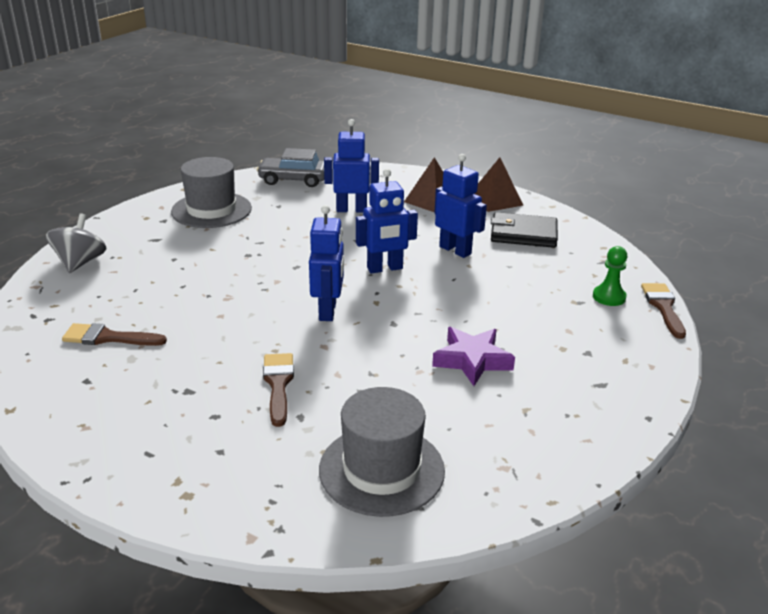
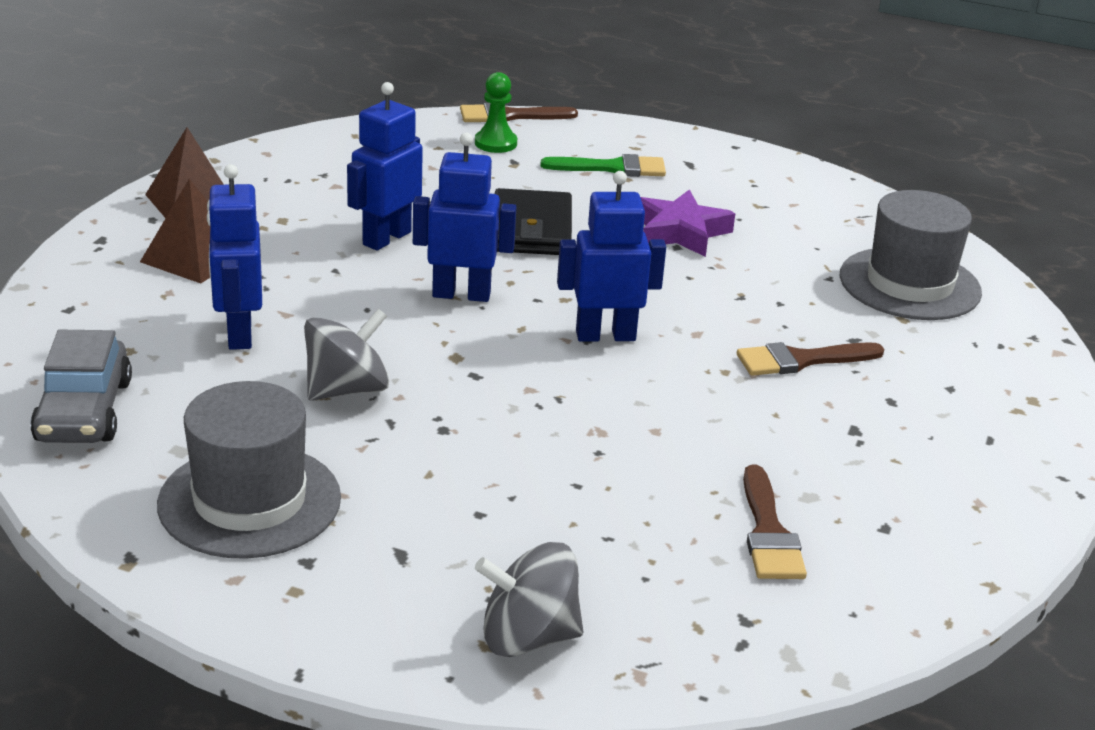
camera: 100 degrees left, 0 degrees up
blue robot [356,169,418,273] -> blue robot turned 60 degrees counterclockwise [413,133,516,302]
black wallet [491,212,558,248] -> black wallet moved to [495,188,572,255]
none -> grey spinning top [304,309,389,401]
none -> green brush [540,154,666,177]

